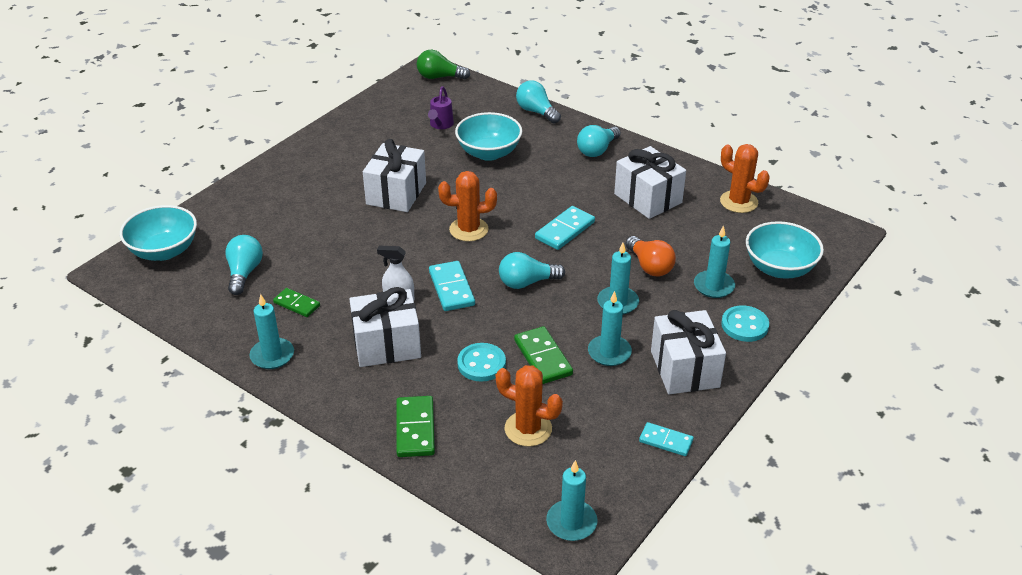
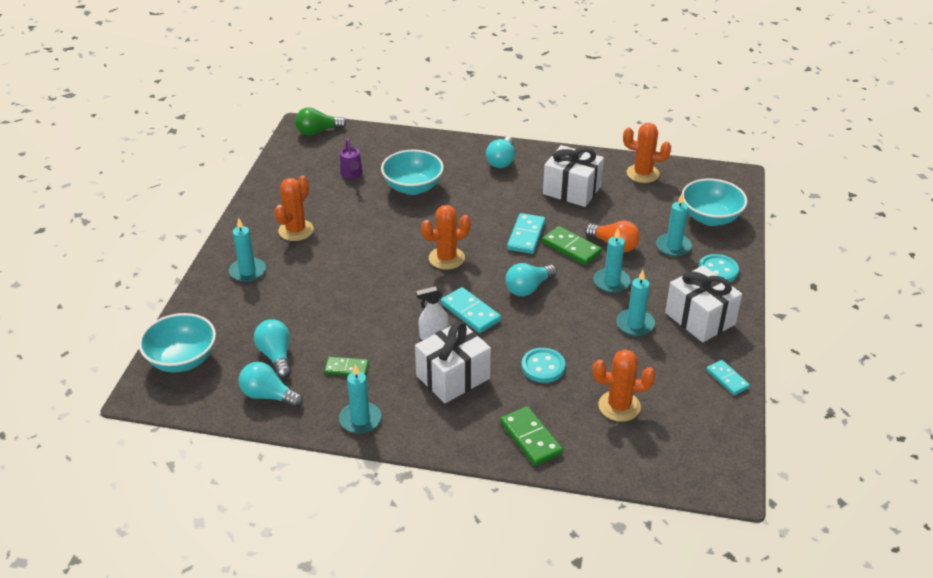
camera: 25 degrees left, 0 degrees up
white gift [363,139,426,212] -> none
green domino [514,326,573,384] -> green domino moved to [542,226,602,265]
turquoise light bulb [516,81,561,124] -> turquoise light bulb moved to [239,362,303,408]
turquoise candle [546,460,598,541] -> turquoise candle moved to [229,217,266,282]
turquoise domino [639,422,694,456] -> turquoise domino turned 60 degrees clockwise [706,360,750,395]
none -> orange cactus [274,176,314,241]

